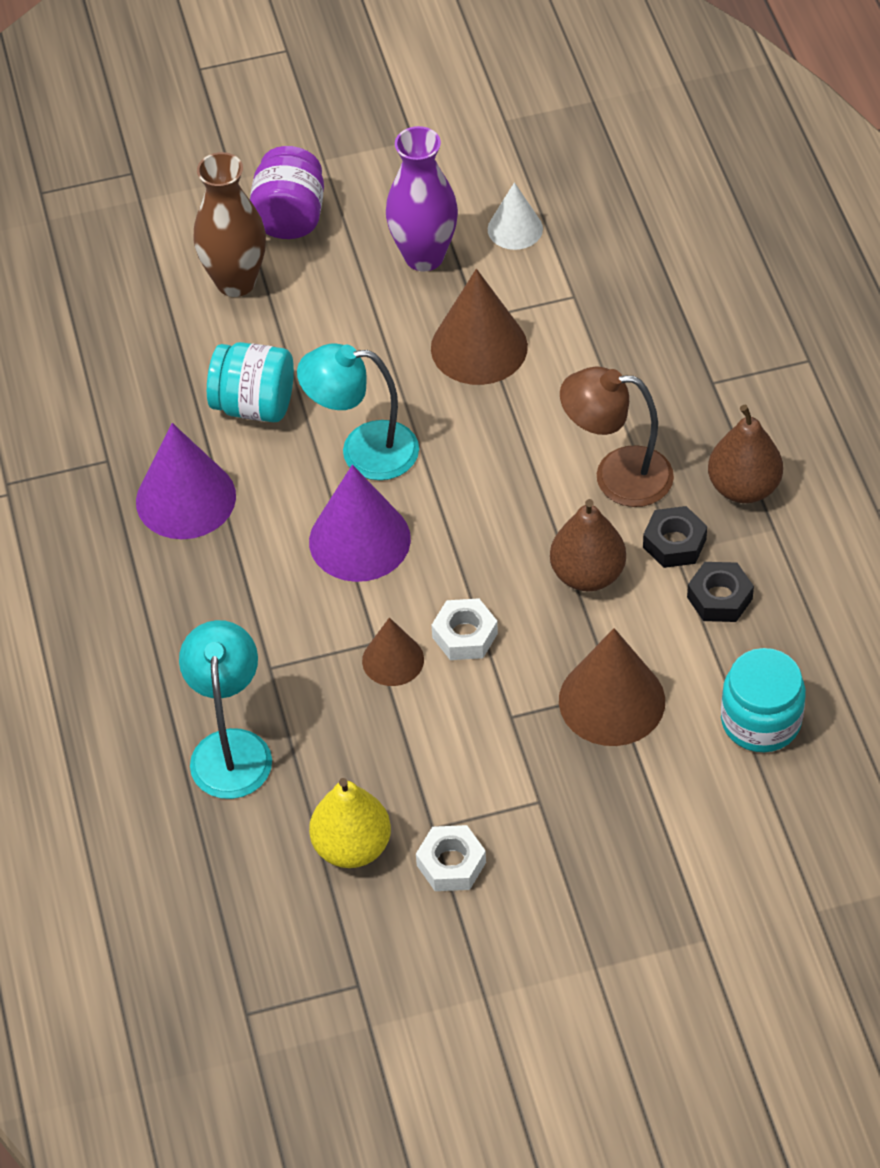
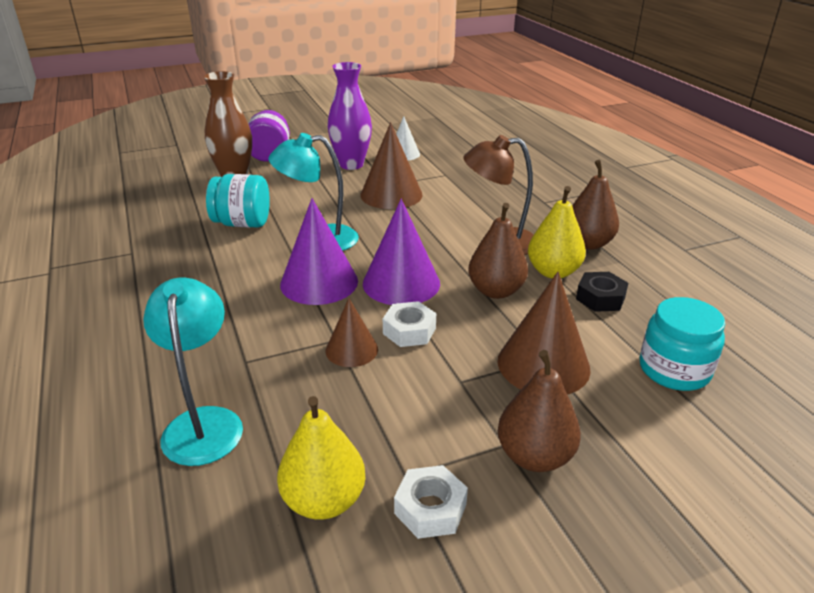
camera: 10 degrees left, 20 degrees down
purple cone [136,423,236,539] -> purple cone moved to [363,199,440,305]
black nut [643,506,707,568] -> yellow pear [528,186,586,279]
none -> brown pear [498,350,581,472]

